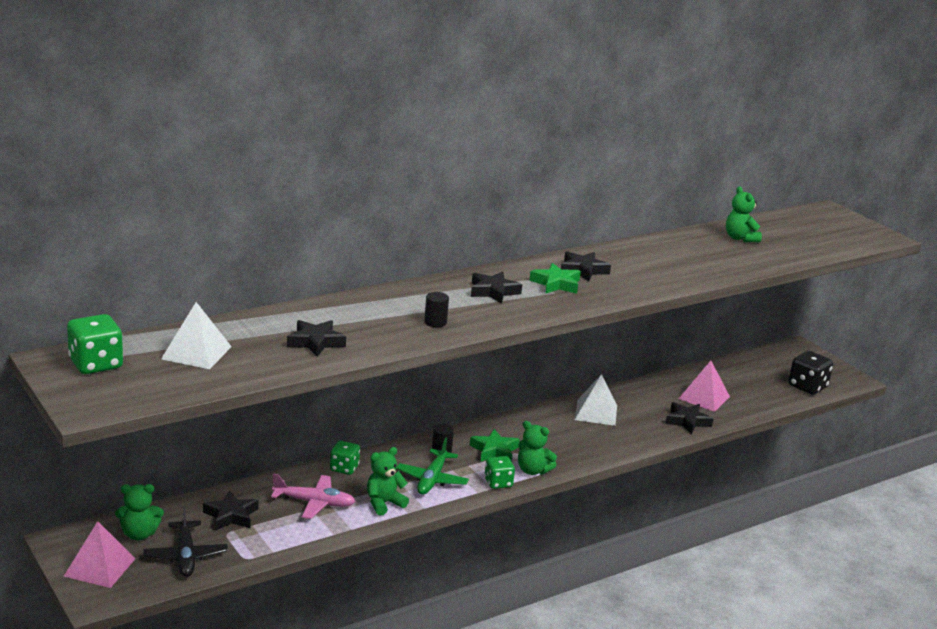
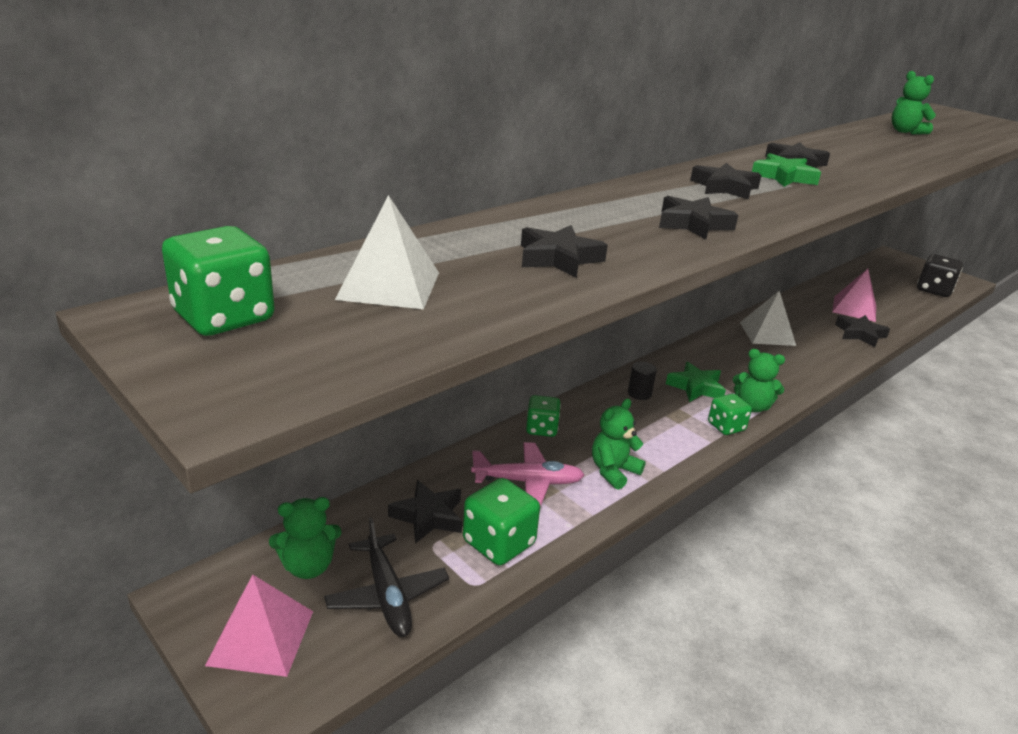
camera: 10 degrees left, 5 degrees up
green plane [396,438,469,495] -> none
black cylinder [424,292,449,327] -> black star [659,196,738,240]
none -> green dice [463,478,540,566]

